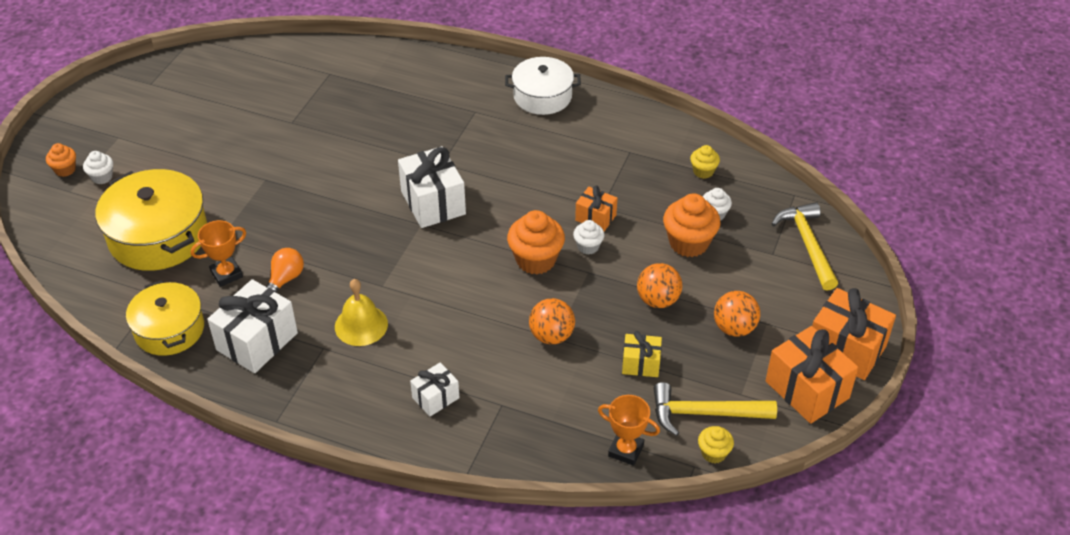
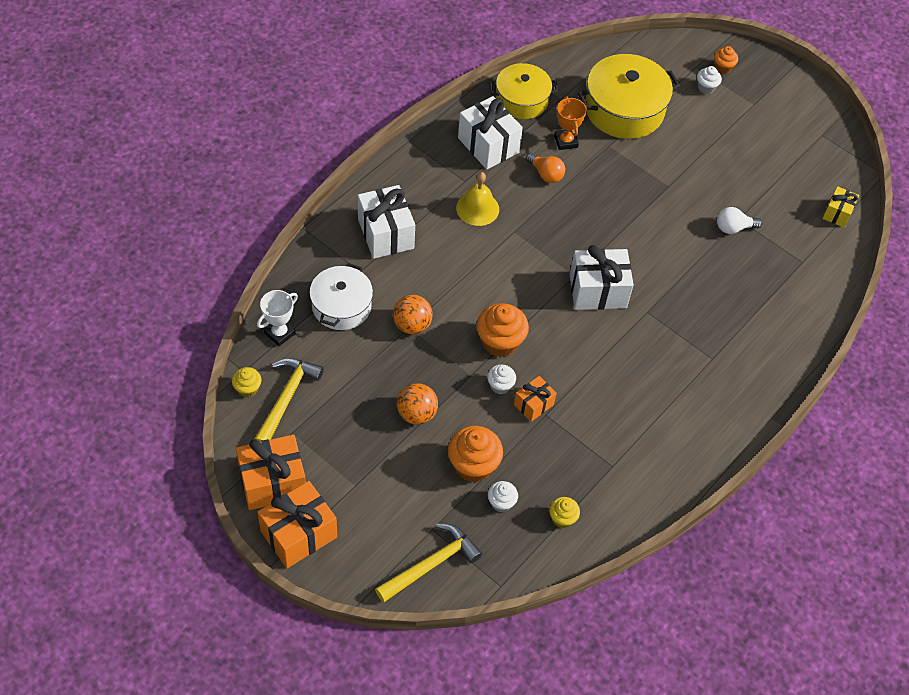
camera: 105 degrees right, 10 degrees up
white gift [410,363,460,416] -> white gift [358,185,415,259], size x1.79
white pot [505,57,581,115] -> white pot moved to [309,263,373,330]
orange trophy [598,395,660,466] -> white trophy [257,290,298,346]
yellow gift [622,331,662,377] -> yellow gift moved to [822,186,859,228]
orange ball [714,291,760,337] -> none
yellow hammer [771,202,838,291] -> yellow hammer turned 45 degrees counterclockwise [375,523,482,603]
none -> white light bulb [717,207,762,234]

